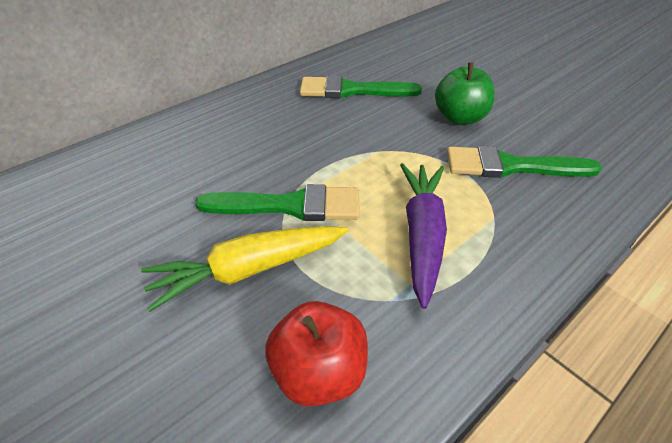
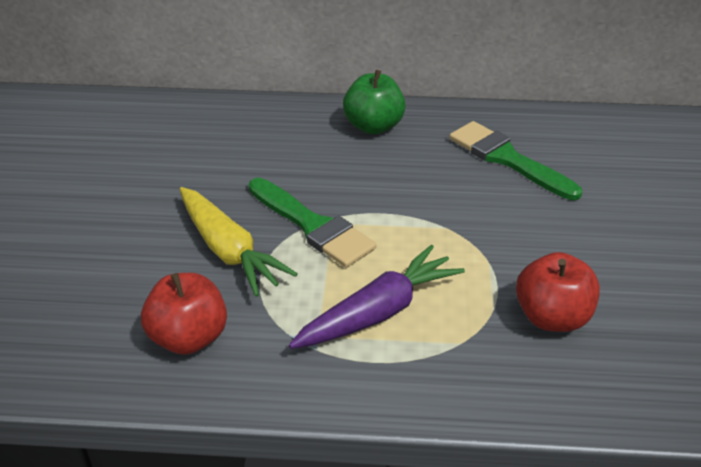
camera: 45 degrees right, 5 degrees down
yellow carrot [141,226,348,312] -> yellow carrot turned 150 degrees counterclockwise [180,187,297,297]
green apple [435,63,495,125] -> green apple moved to [343,70,406,134]
green brush [447,146,602,178] -> red apple [516,252,600,332]

